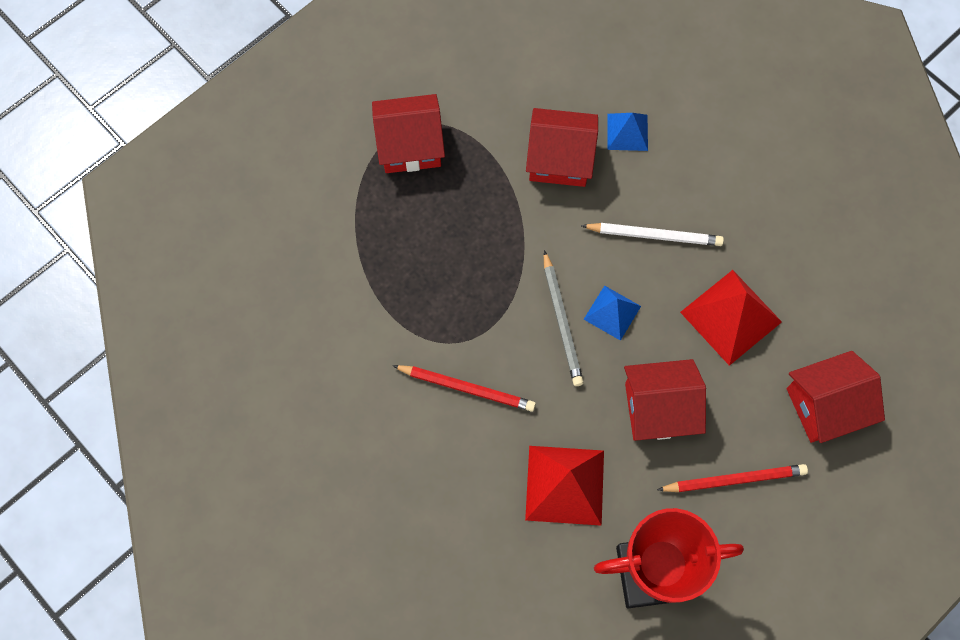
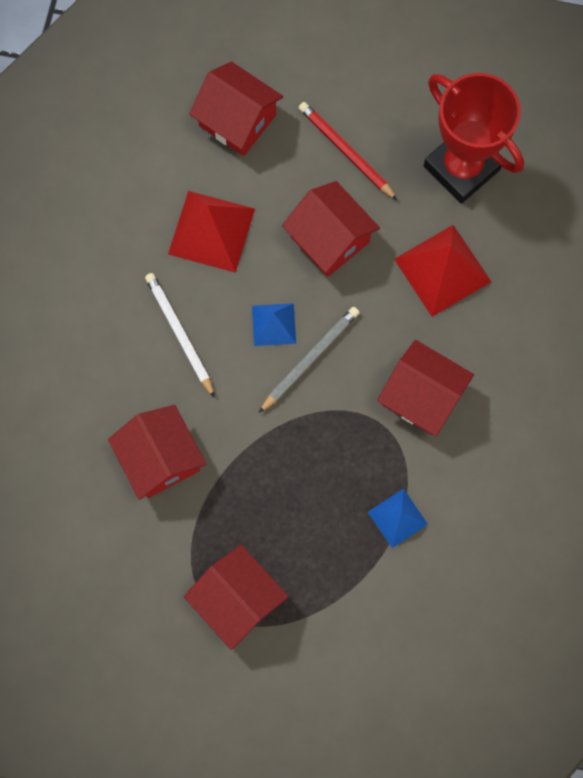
camera: 125 degrees left, 5 degrees up
red pencil [392,365,536,412] -> red house [377,340,474,436]
blue pyramid [607,113,648,151] -> blue pyramid moved to [368,488,428,548]

